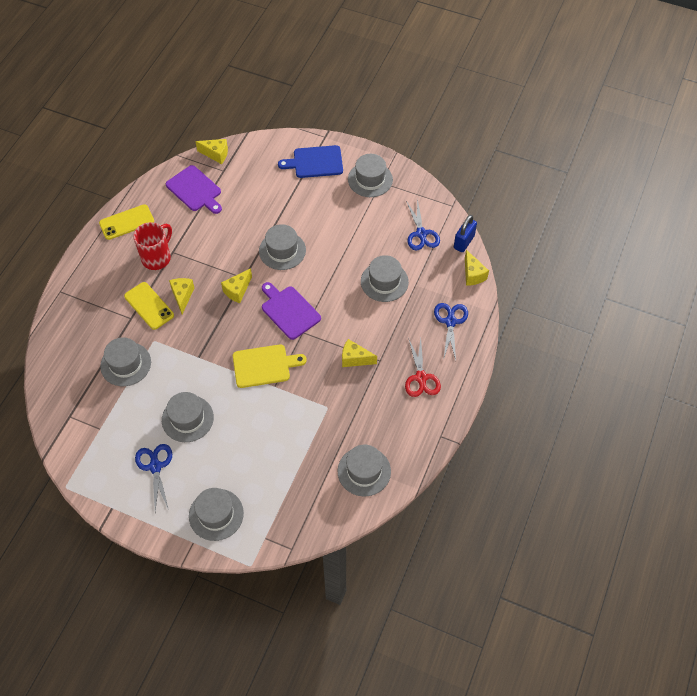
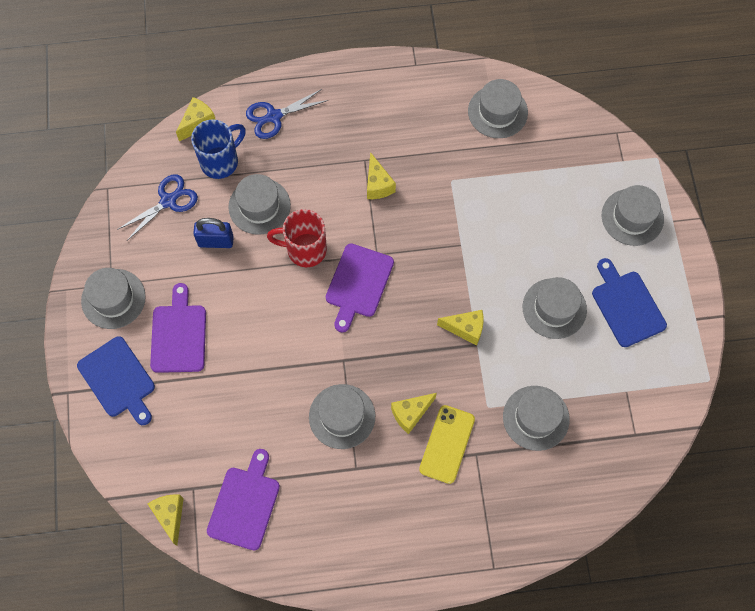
camera: 120 degrees left, 10 degrees up
yellow phone [99,204,154,240] -> none
red mug [133,222,172,270] -> red mug moved to [267,209,327,267]
blue scissors [135,444,172,511] -> blue cutting board [592,258,667,347]
yellow cheese [221,268,252,303] -> yellow cheese moved to [437,310,484,346]
yellow cutting board [233,344,307,388] -> none
grey hat [259,224,306,270] -> grey hat moved to [309,384,375,449]
red scissors [405,338,441,397] -> none
blue padlock [454,215,477,252] -> blue padlock moved to [193,218,234,248]
none -> purple cutting board [150,283,206,373]
none -> blue mug [191,119,246,179]

